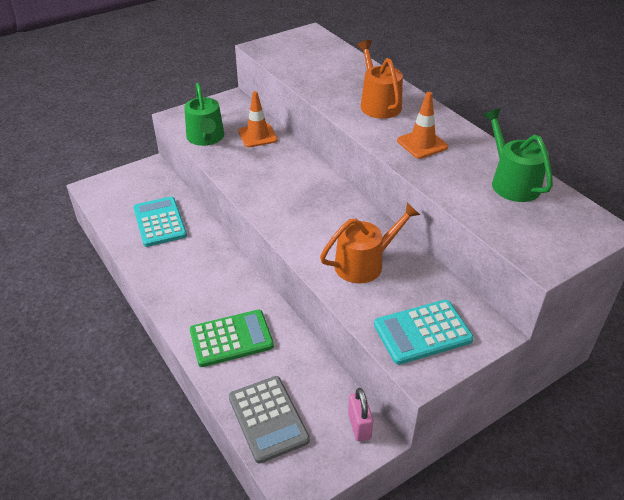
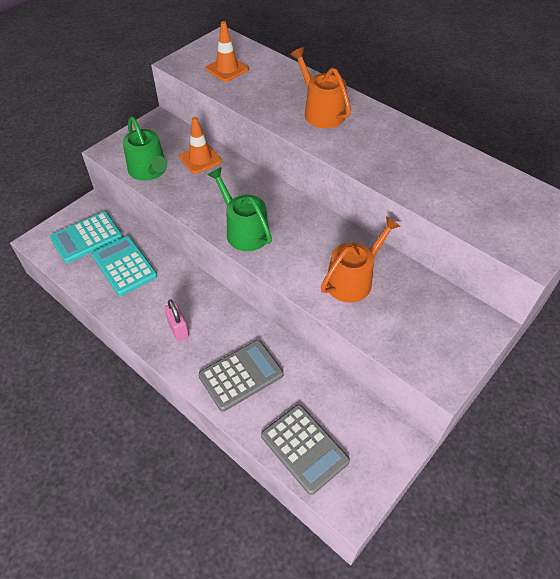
camera: 15 degrees left, 10 degrees up
green calculator [190,310,274,367] -> grey calculator [198,340,283,412]
pink padlock [348,388,373,441] -> pink padlock moved to [164,299,189,342]
turquoise calculator [374,300,474,365] -> turquoise calculator moved to [50,212,123,263]
orange traffic cone [397,92,448,159] -> orange traffic cone moved to [205,21,249,82]
green watering can [483,109,553,202] -> green watering can moved to [207,167,272,251]

